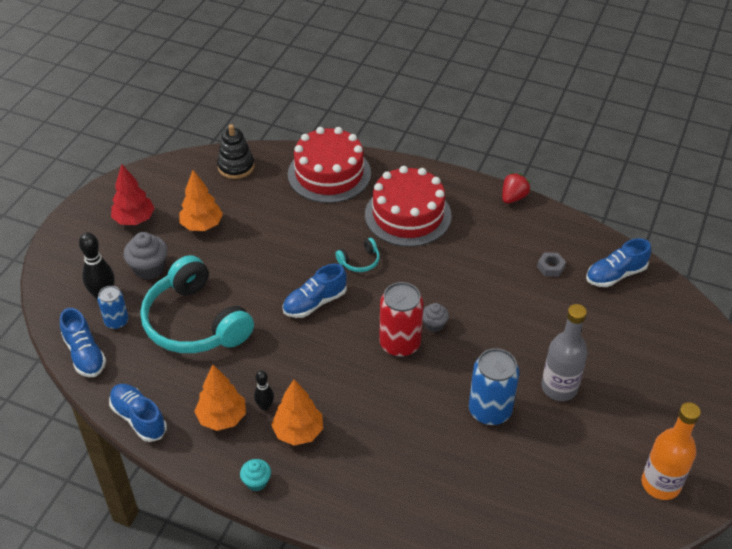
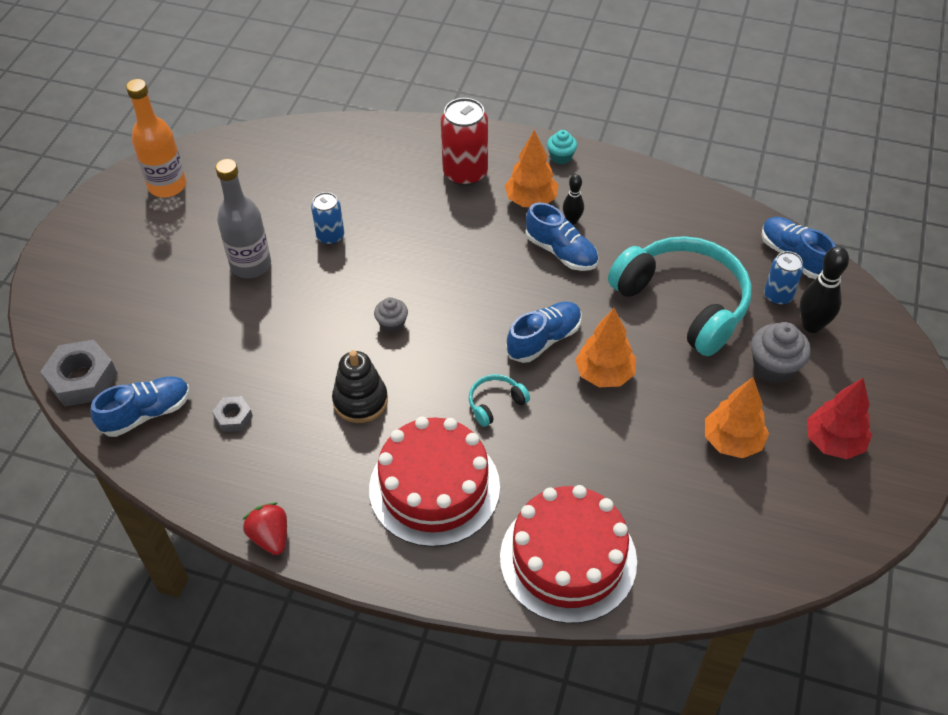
camera: 175 degrees right, 5 degrees up
blue shoe [109,384,167,442] -> blue shoe moved to [525,202,598,271]
orange tree [194,365,246,431] -> orange tree moved to [575,308,636,387]
black stacking toy [217,124,255,179] -> black stacking toy moved to [332,350,388,423]
red can [379,282,424,357] -> red can moved to [441,98,488,186]
blue can [469,348,519,425] -> blue can [311,192,344,245], size x0.60
red strawberry [502,173,531,204] -> red strawberry turned 120 degrees clockwise [243,502,287,555]
none -> grey nut [40,340,118,407]

